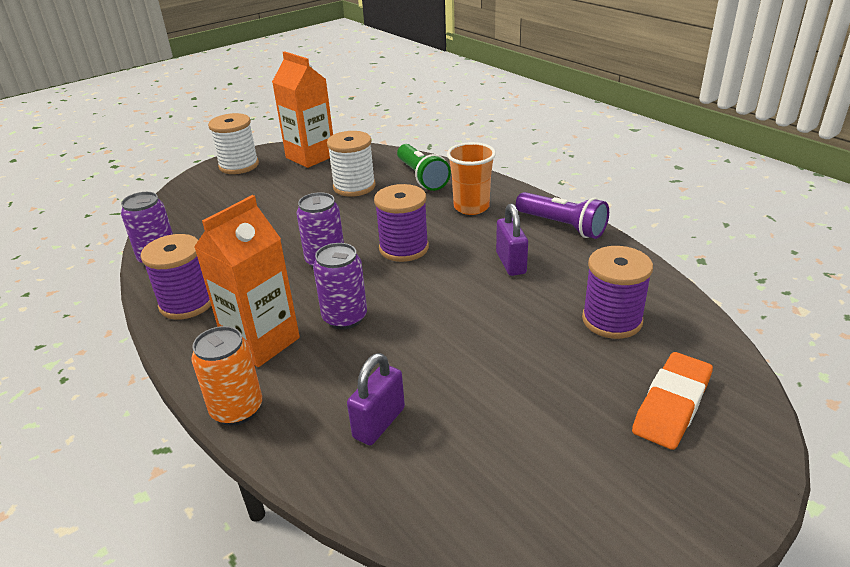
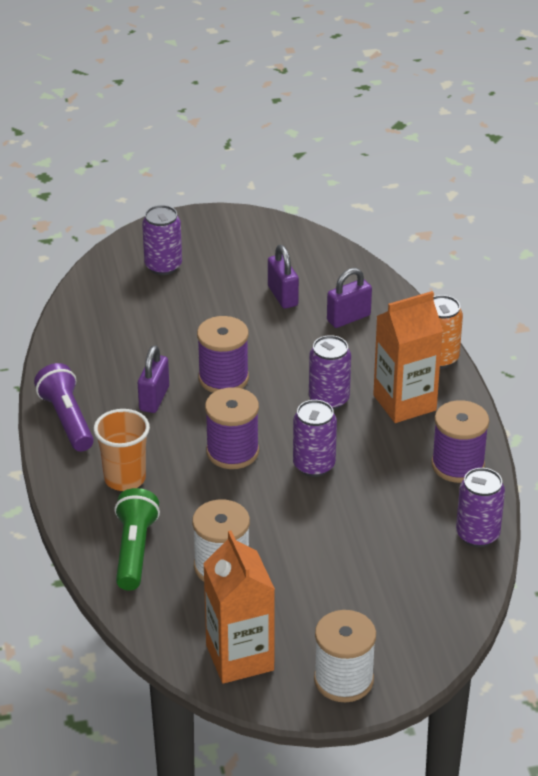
camera: 155 degrees left, 5 degrees up
purple spool [582,246,653,339] -> purple spool moved to [197,316,249,393]
orange eraser [632,352,713,450] -> purple can [142,205,182,275]
none -> purple padlock [268,245,299,309]

